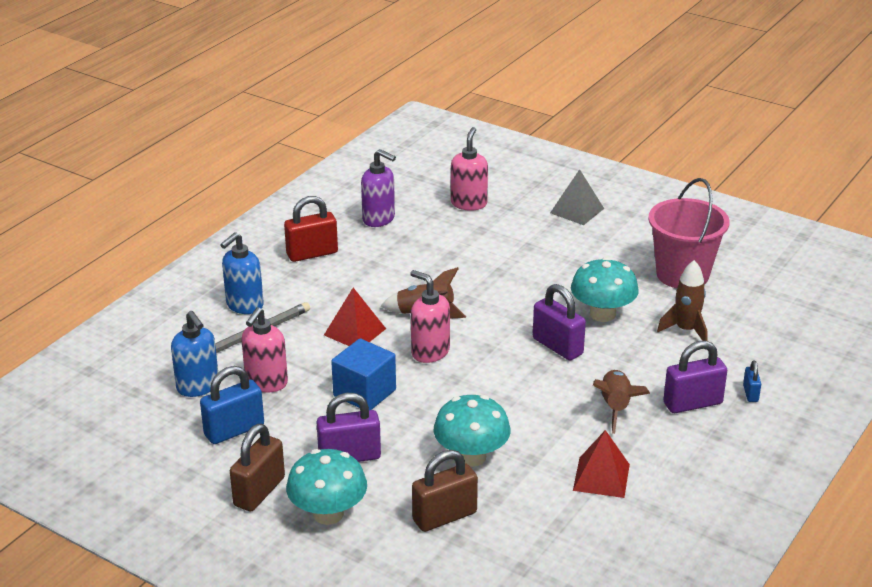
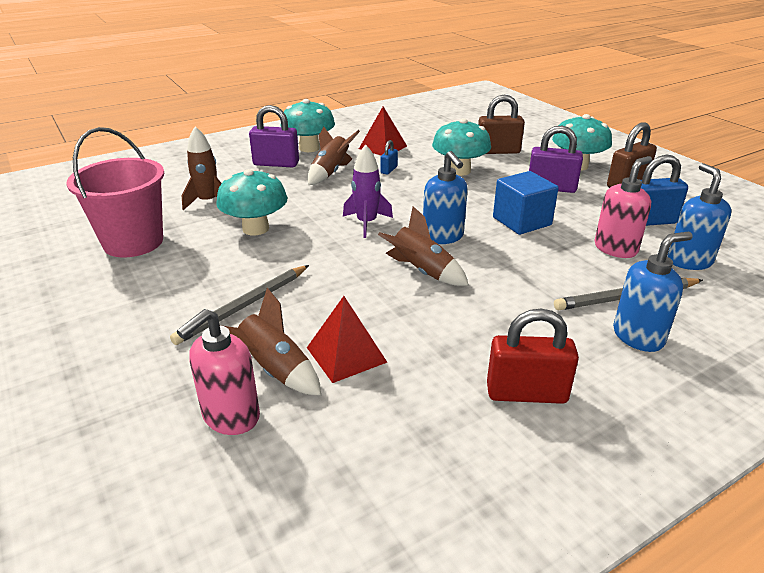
camera: 155 degrees left, 0 degrees up
red pyramid [324,288,386,346] -> red pyramid moved to [307,296,387,383]
purple soap dispenser [361,149,396,227] -> none
pink soap dispenser [410,270,450,363] -> blue soap dispenser [423,151,468,244]
purple padlock [533,284,586,360] -> none
grey pyramid [550,169,604,225] -> none
blue padlock [743,360,761,402] -> blue padlock moved to [380,140,398,174]
none -> grey pencil [170,265,309,345]
none -> brown rocket [220,288,321,395]
none -> turquoise mushroom [280,99,335,152]
none -> purple rocket [343,145,393,238]

